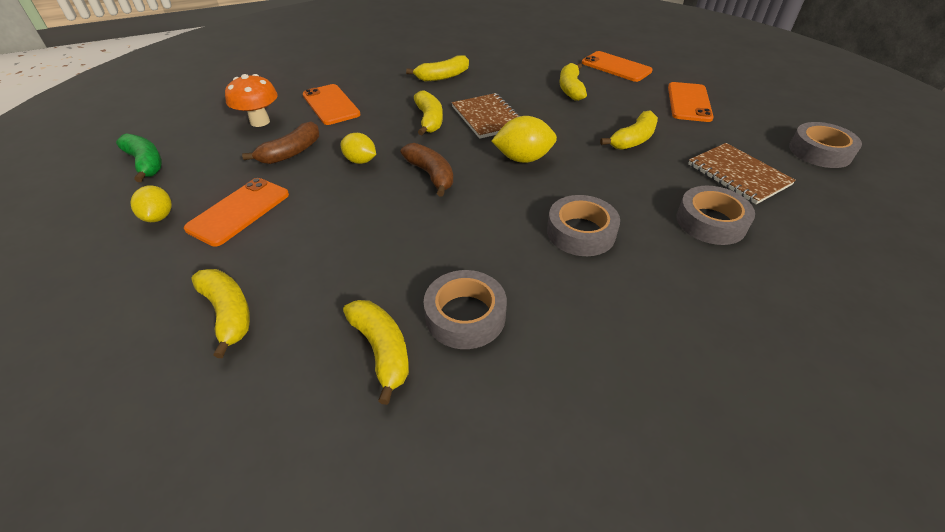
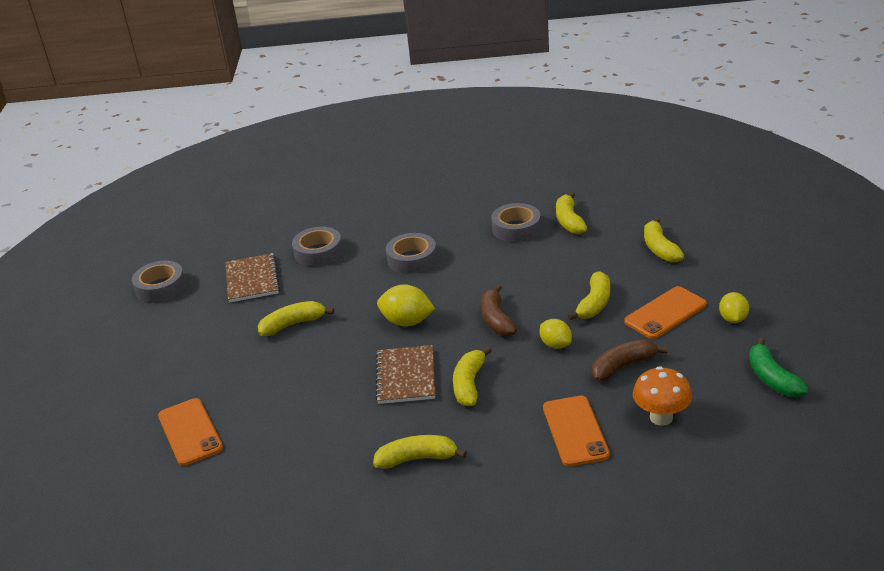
camera: 155 degrees left, 10 degrees down
yellow banana [559,63,587,101] -> yellow banana moved to [567,271,610,320]
orange phone [668,82,714,122] -> none

